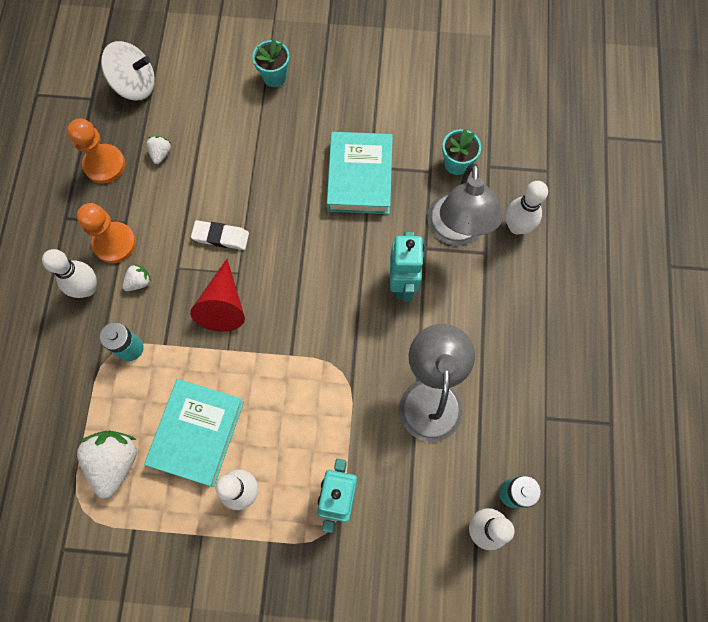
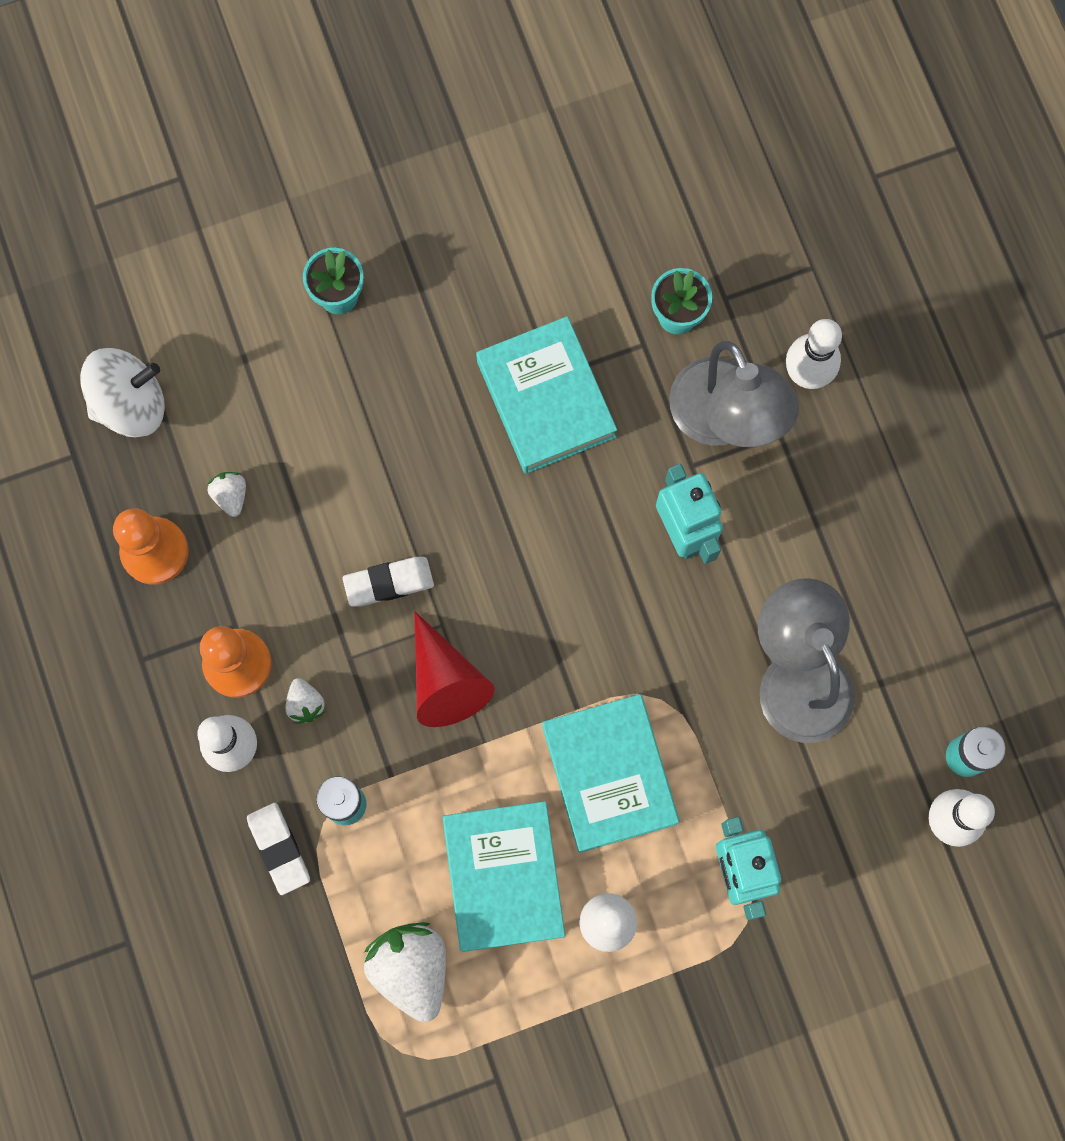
camera: 25 degrees left, 5 degrees up
white strawberry [122,264,151,291] -> white strawberry turned 135 degrees clockwise [286,678,325,724]
none -> white eraser [247,803,310,895]
none -> turquoise book [542,694,679,853]

